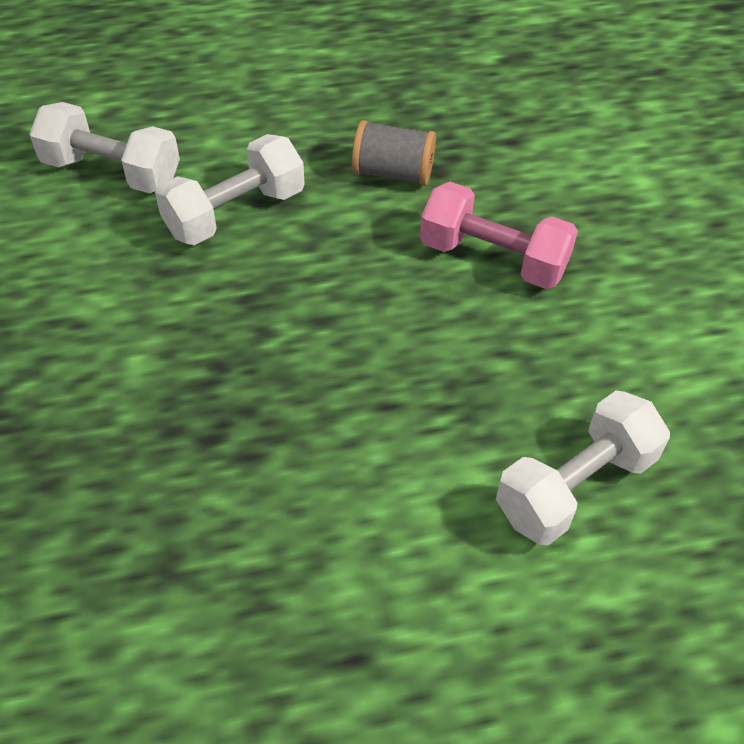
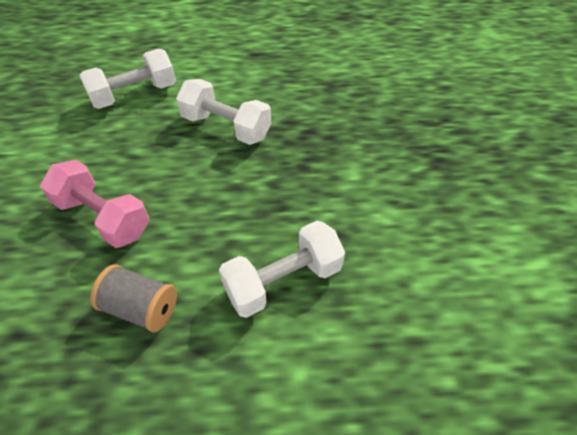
camera: 170 degrees left, 0 degrees up
white dumbbell [29,102,180,193] -> white dumbbell moved to [176,79,271,145]

